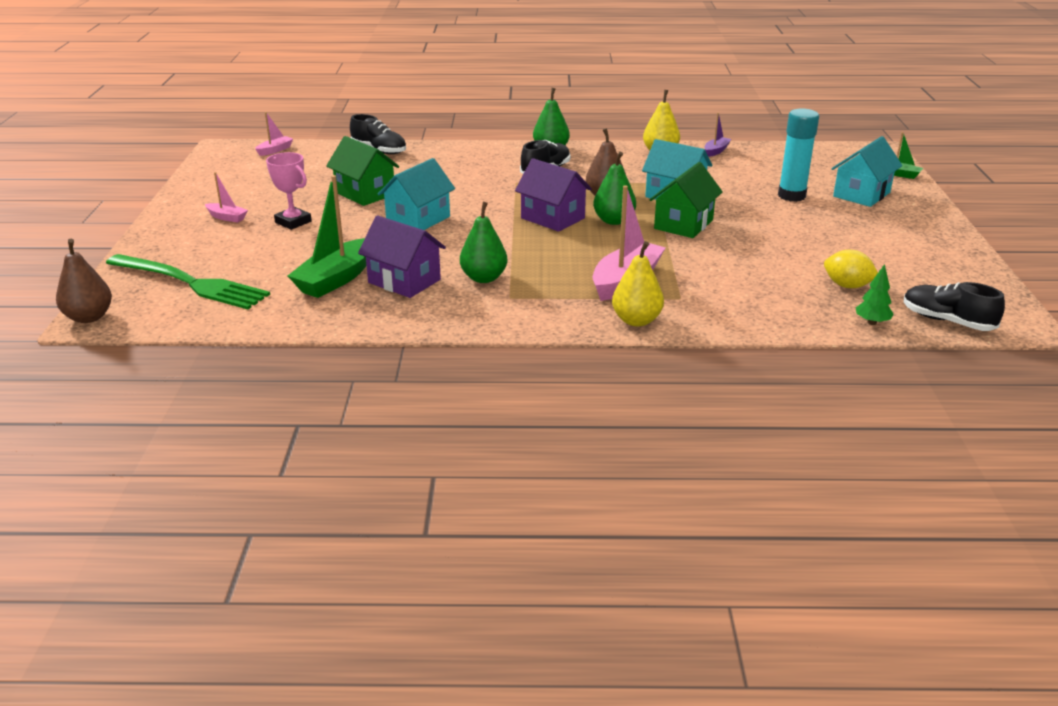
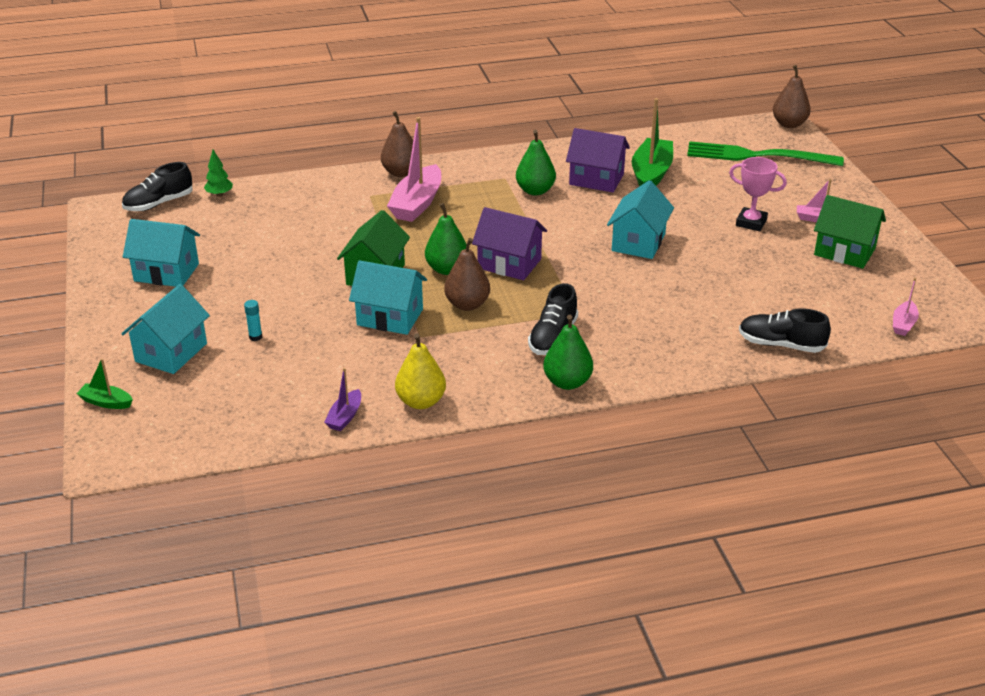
camera: 165 degrees right, 5 degrees up
green house [326,136,399,206] -> green house moved to [814,195,886,269]
yellow pear [612,241,664,326] -> brown pear [381,111,413,177]
turquoise glue stick [778,108,819,202] -> turquoise glue stick [244,300,262,341], size x0.41
yellow lemon [824,250,878,288] -> none
black shoe [904,282,1005,331] -> black shoe turned 120 degrees clockwise [122,162,192,211]
none -> turquoise house [123,219,200,287]

